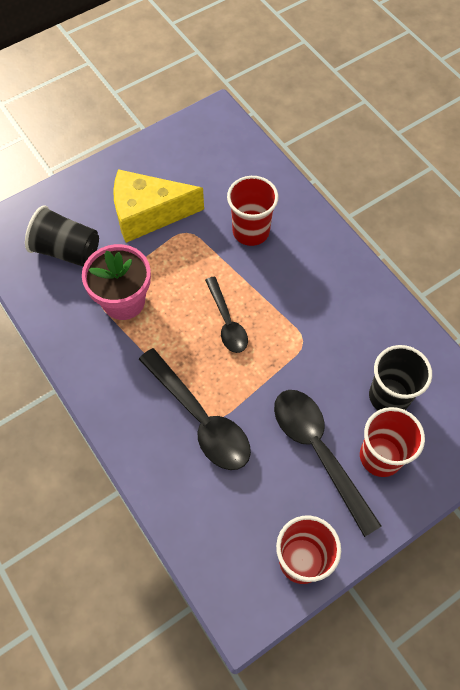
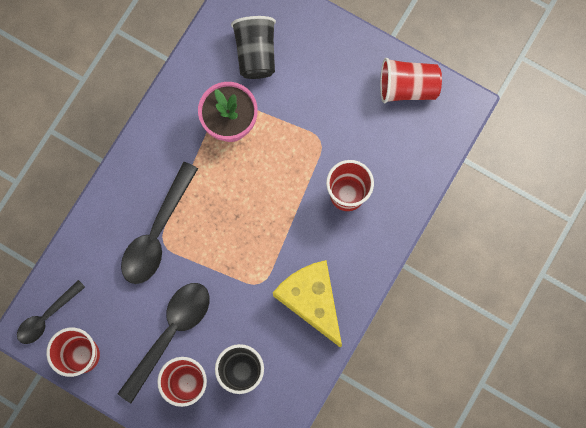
camera: 65 degrees right, 15 degrees up
yellow cheese [113,169,204,243] -> yellow cheese moved to [273,260,342,348]
black spoon [205,276,248,353] -> black spoon moved to [17,280,85,344]
none -> red cup [380,58,442,103]

